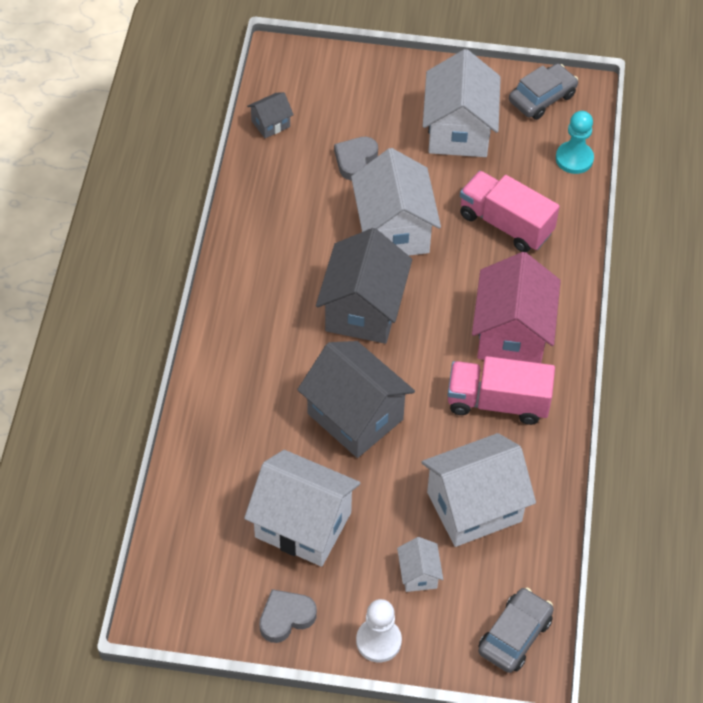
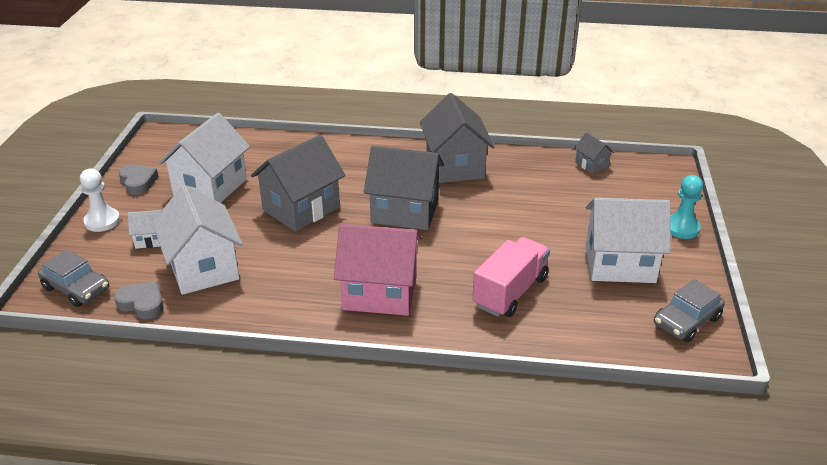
camera: 90 degrees right, 20 degrees down
grey heart [334,137,378,181] -> grey heart moved to [114,281,164,319]
white house [351,148,441,256] -> none
pink truck [448,356,555,425] -> none
grey car [509,64,578,120] -> grey car turned 90 degrees clockwise [654,279,725,342]
turquoise pawn [556,111,594,174] -> turquoise pawn moved to [670,175,703,239]
none -> grey house [420,93,495,183]

